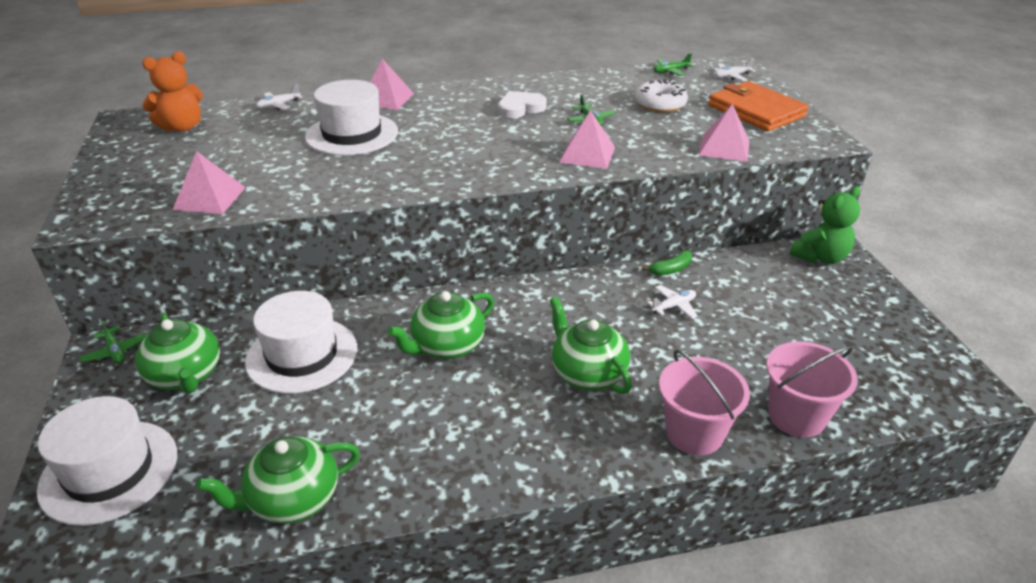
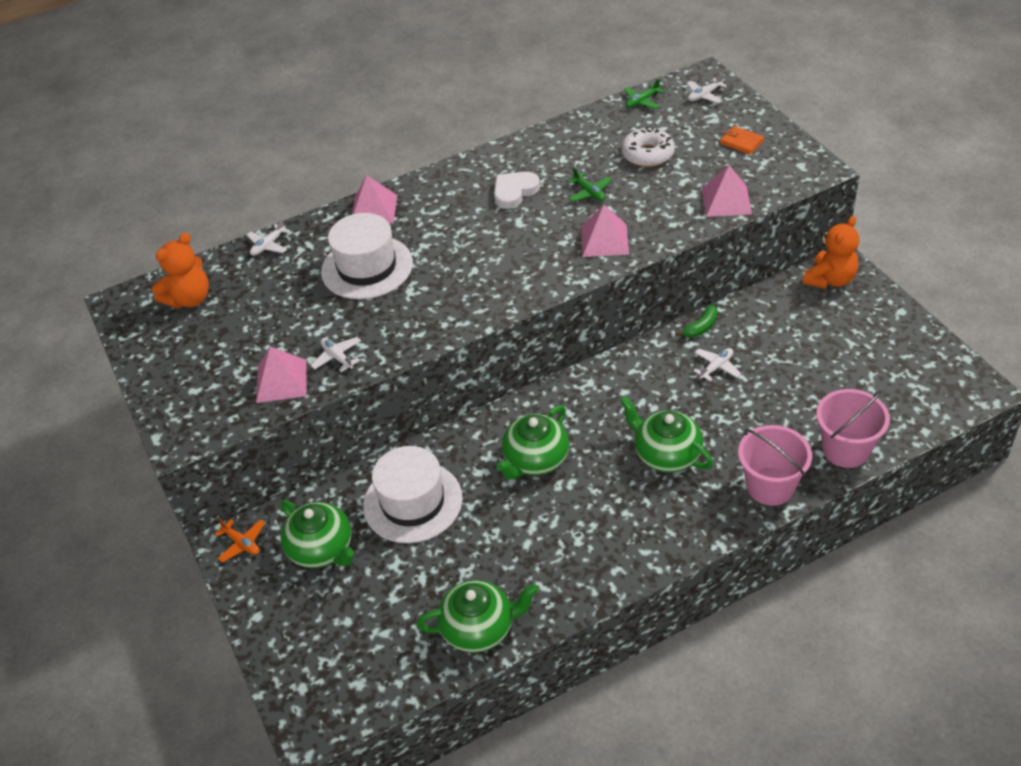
camera: 10 degrees left, 10 degrees up
white hat [37,396,177,526] -> none
green plane [79,319,146,364] -> orange plane [215,518,265,563]
green teapot [197,436,360,524] -> green teapot turned 150 degrees counterclockwise [417,580,538,653]
orange wallet [708,81,809,132] -> orange wallet [720,126,764,155], size x0.45
green teddy bear [790,186,860,264] -> orange teddy bear [803,216,859,289]
none -> white plane [310,337,361,372]

